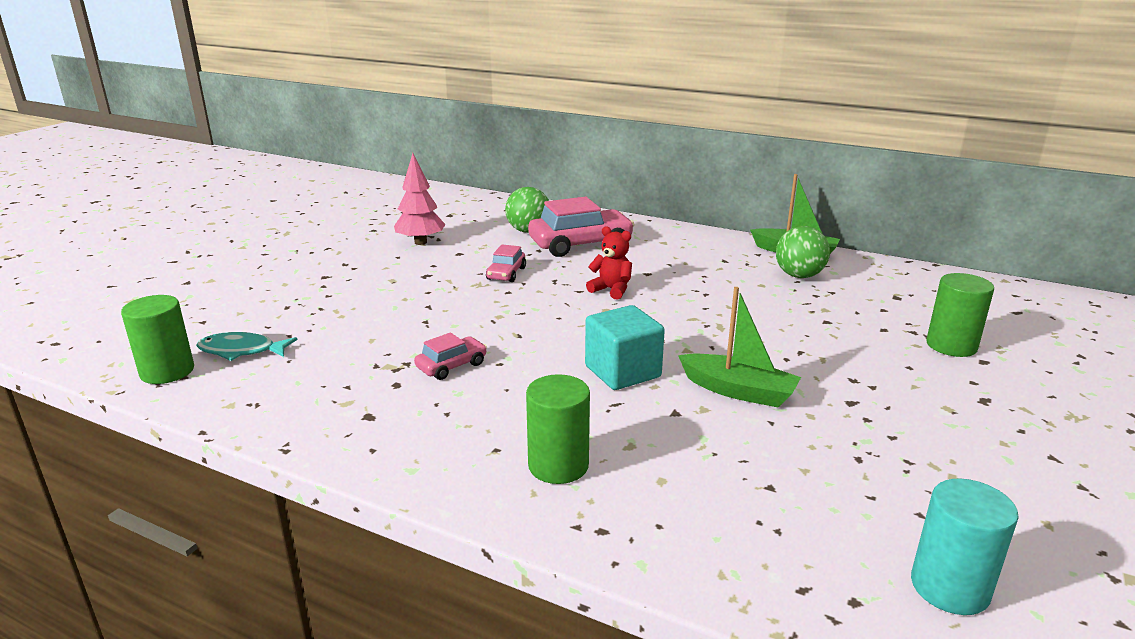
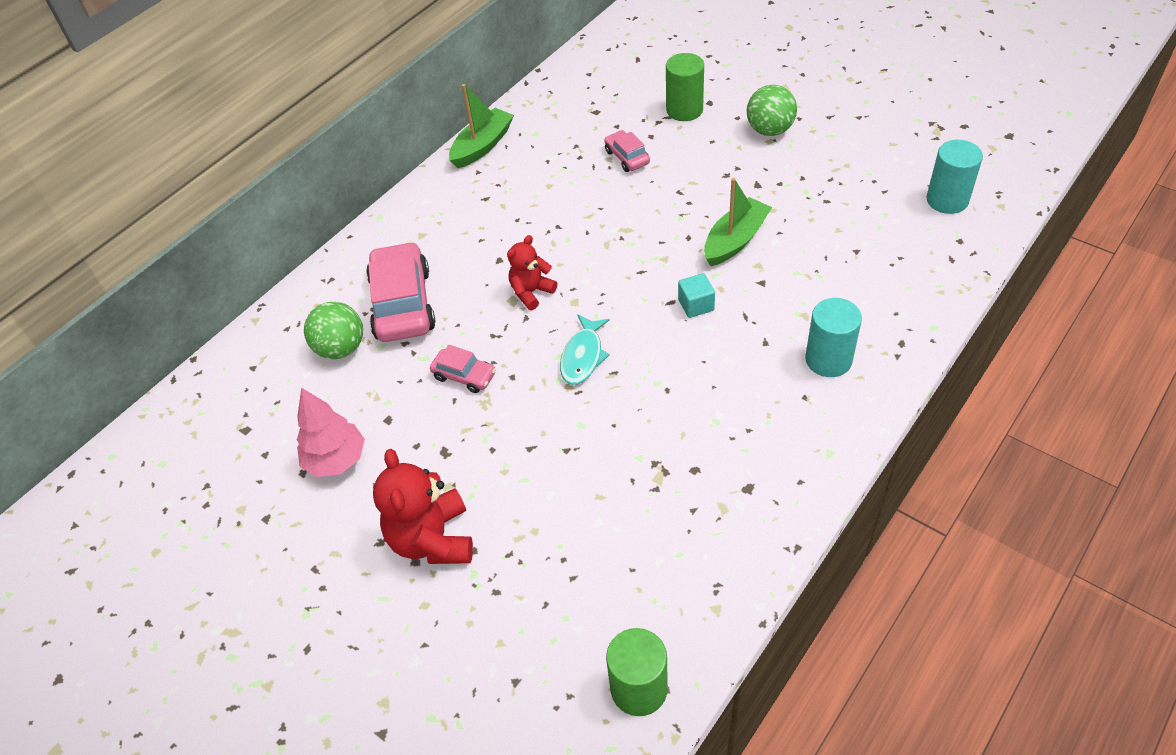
camera: 75 degrees left, 25 degrees up
turquoise fish [196,332,297,361] -> turquoise fish moved to [560,314,610,385]
pink car [414,332,487,380] -> pink car moved to [604,130,650,172]
green cylinder [526,374,590,484] -> turquoise cylinder [805,298,862,377]
turquoise cube [585,305,665,390] -> turquoise cube [678,273,715,318], size x0.57
green ball [776,226,830,278] -> green ball moved to [747,85,797,136]
none -> red teddy bear [373,449,473,564]

